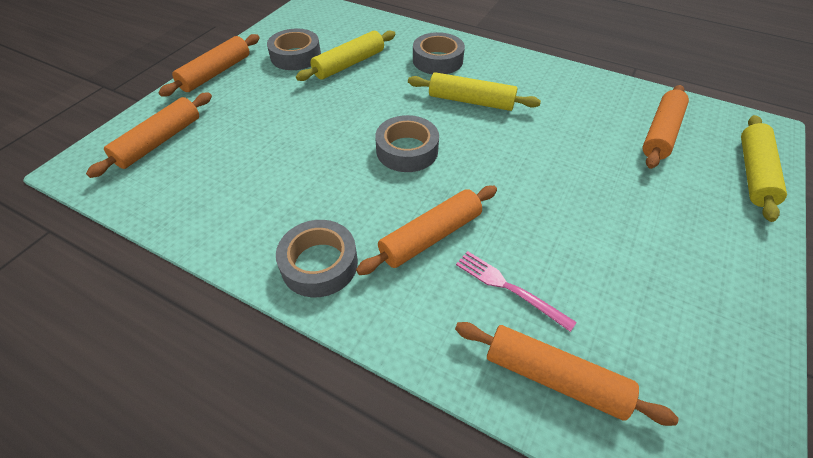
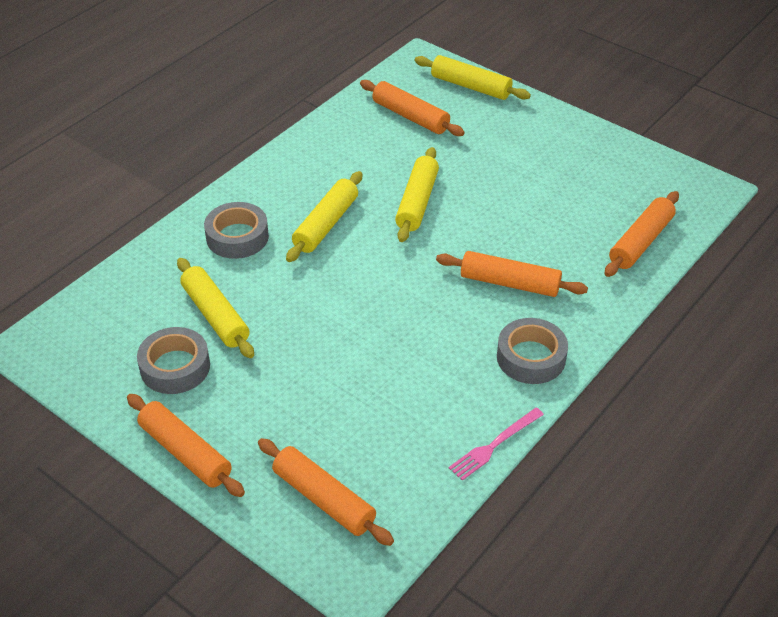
camera: 80 degrees left, 5 degrees down
orange rolling pin [356,186,497,275] -> orange rolling pin turned 45 degrees counterclockwise [436,251,588,297]
grey tape [375,115,439,172] -> none
pink fork [456,251,577,332] -> pink fork moved to [449,408,544,481]
none -> yellow rolling pin [395,147,439,242]

